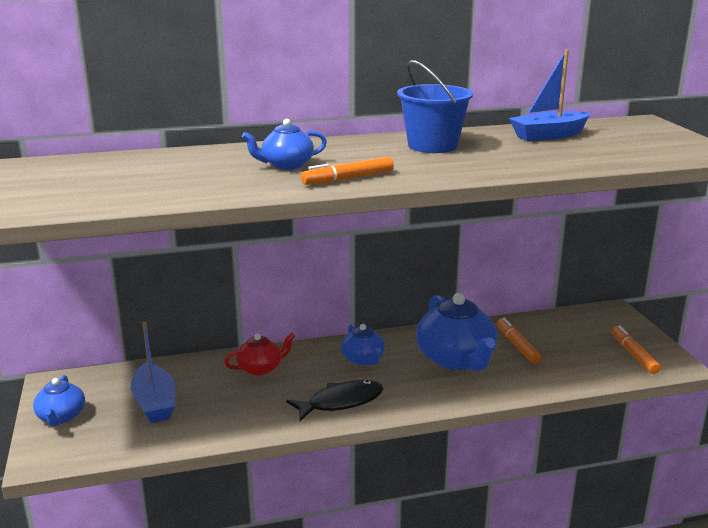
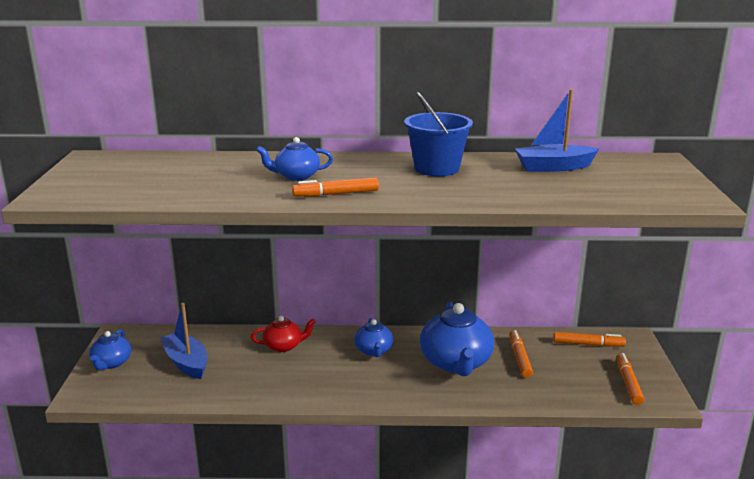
camera: 15 degrees right, 0 degrees up
blue boat [131,322,175,423] -> blue boat turned 150 degrees clockwise [160,303,207,379]
black fish [286,380,383,421] -> none
none -> orange marker [553,332,626,347]

